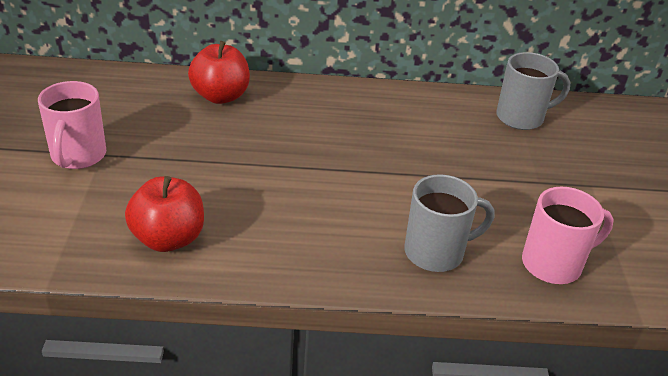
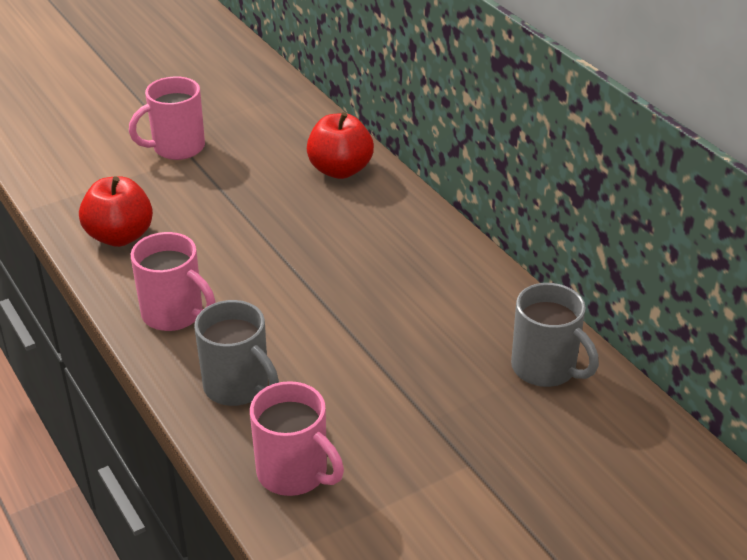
camera: 60 degrees right, 0 degrees up
none -> pink mug [131,232,215,331]

